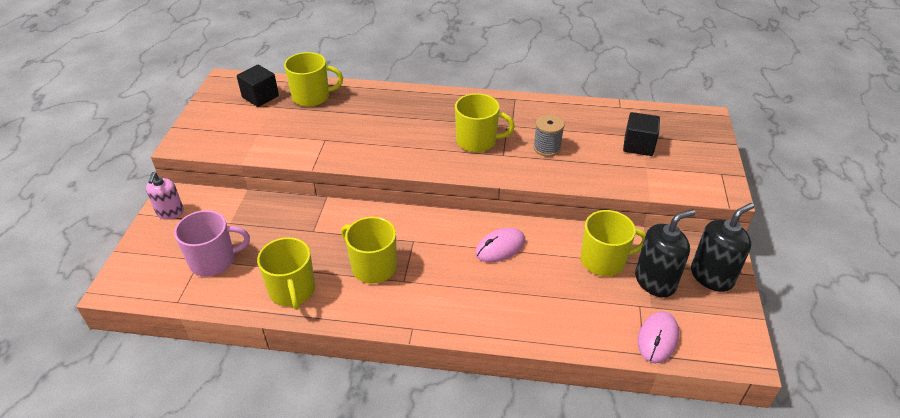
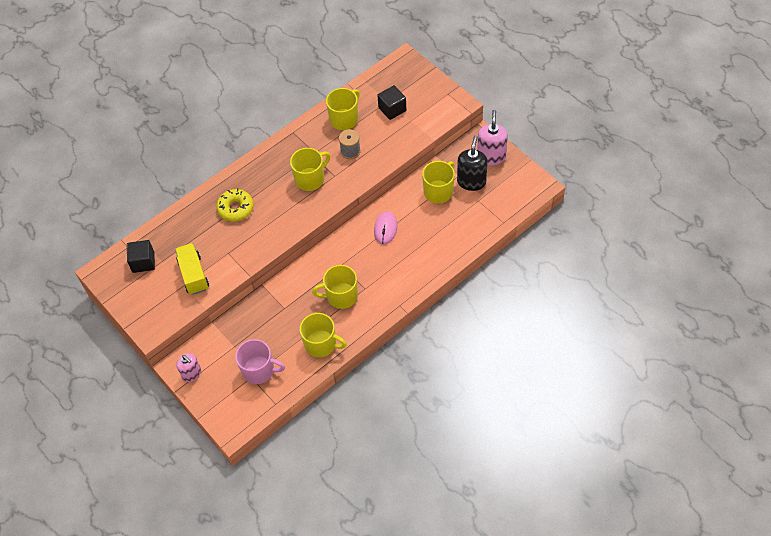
camera: 45 degrees left, 15 degrees up
pink mug [174,210,250,277] -> pink mug turned 75 degrees clockwise [235,339,285,384]
yellow mug [284,52,343,107] -> yellow mug moved to [326,88,360,130]
pink mouse [638,311,679,363] -> none
black soap dispenser [691,203,754,292] -> pink soap dispenser [477,110,508,165]
none -> yellow truck [175,243,209,295]
none -> yellow donut [216,189,254,222]

